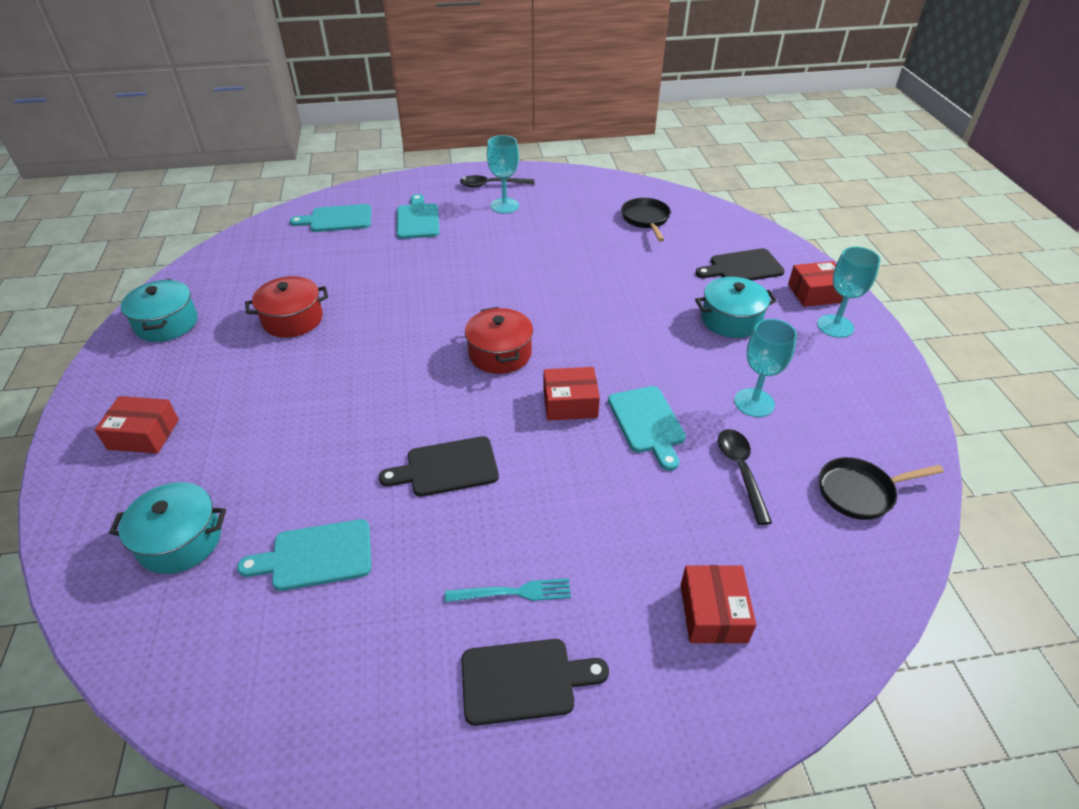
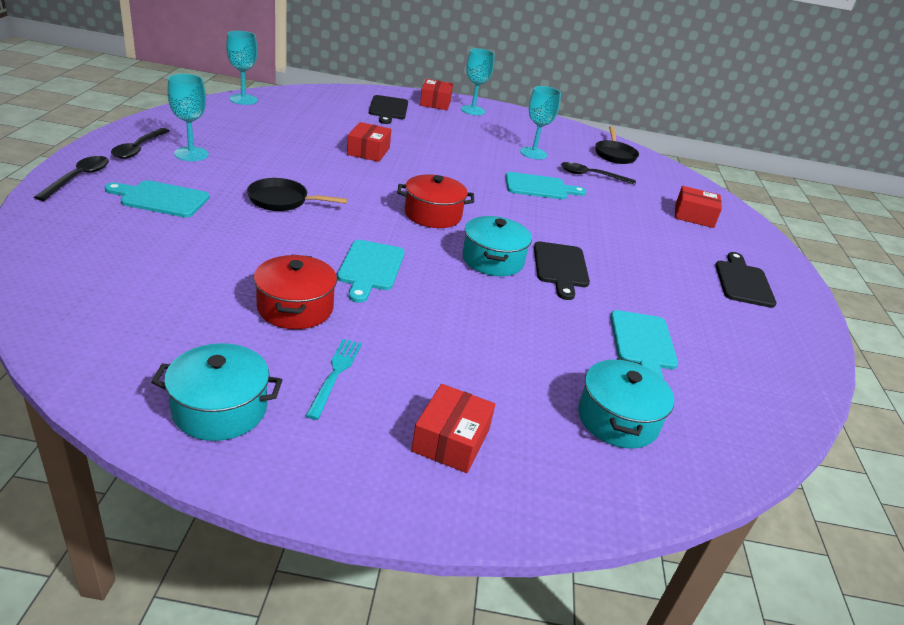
camera: 80 degrees left, 10 degrees down
turquoise cutting board [290,204,371,232] -> turquoise cutting board moved to [337,240,405,303]
turquoise fork [445,578,571,602] -> turquoise fork moved to [306,339,362,420]
red box [544,367,600,421] -> red box moved to [347,122,391,162]
black pan [621,198,671,242] -> black pan moved to [247,178,348,211]
turquoise pot [695,277,777,338] -> turquoise pot moved to [462,216,532,276]
none -> black spoon [34,156,109,201]
none -> turquoise goblet [226,31,258,105]

